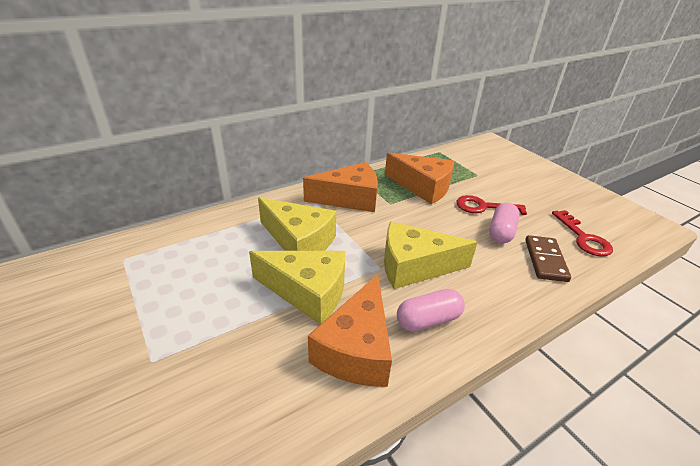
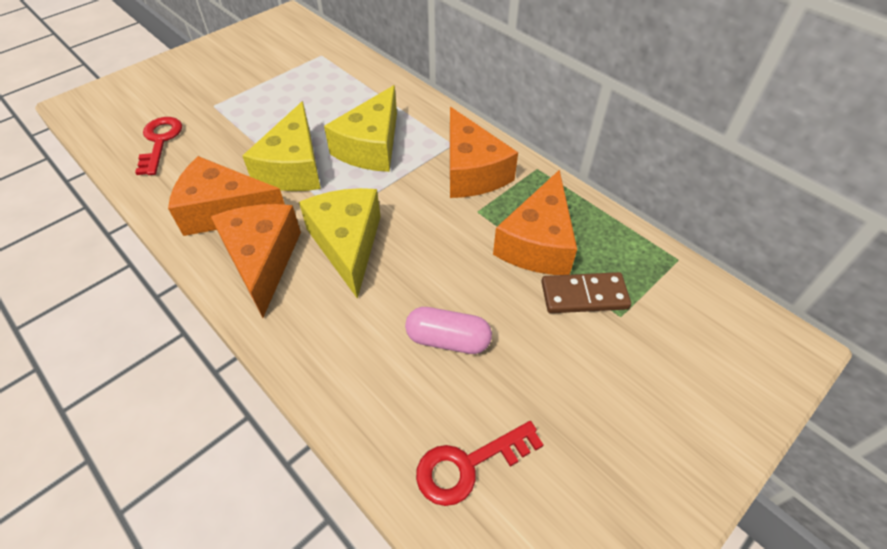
camera: 80 degrees right, 15 degrees up
pink capsule [397,289,465,332] -> orange cheese [211,204,301,318]
red key [456,195,527,215] -> red key moved to [135,117,182,175]
brown domino [525,235,571,282] -> brown domino moved to [541,272,631,313]

